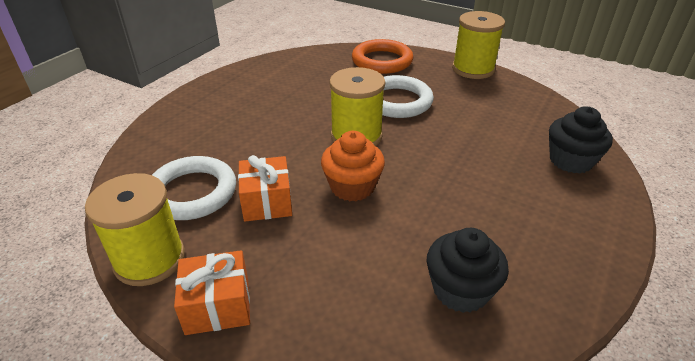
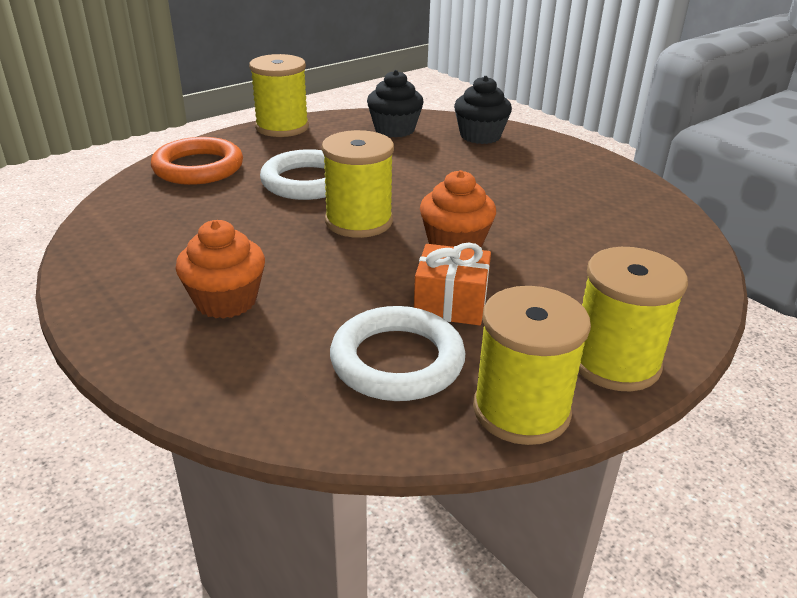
camera: 70 degrees left, 5 degrees down
orange gift [174,250,250,335] -> yellow spool [579,247,688,391]
black cupcake [426,228,509,313] -> black cupcake moved to [367,70,424,137]
none -> orange cupcake [176,220,265,319]

